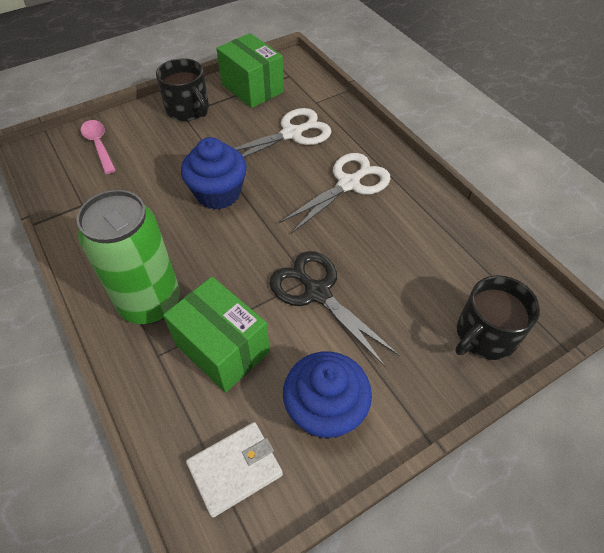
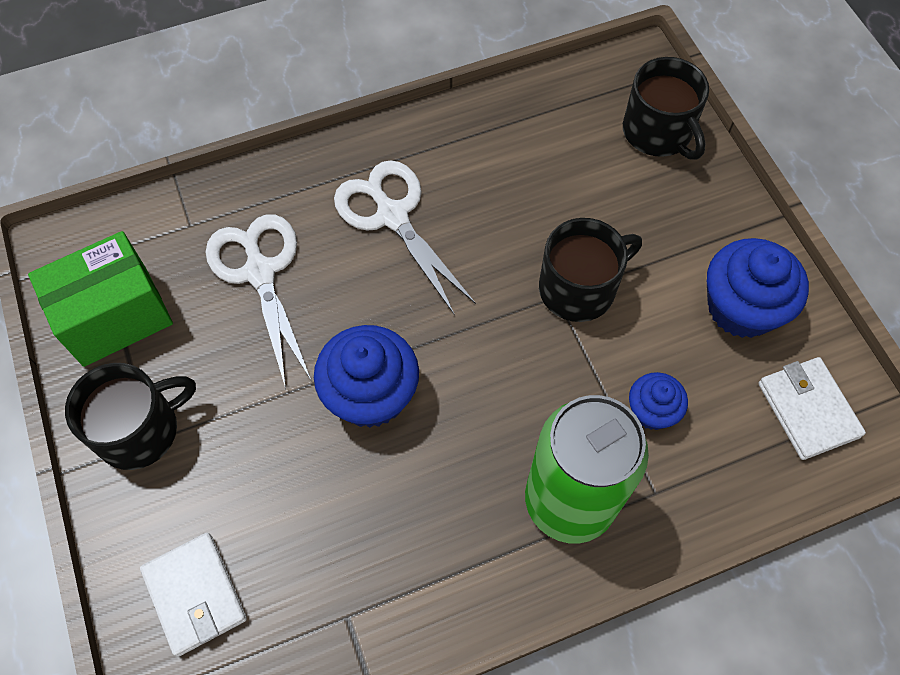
camera: 80 degrees left, 10 degrees up
pink spoon [81,120,116,174] -> white wallet [140,533,247,657]
green box [163,277,270,393] -> blue cupcake [629,372,688,430]
black scissors [270,251,400,367] -> black mug [539,218,642,322]

